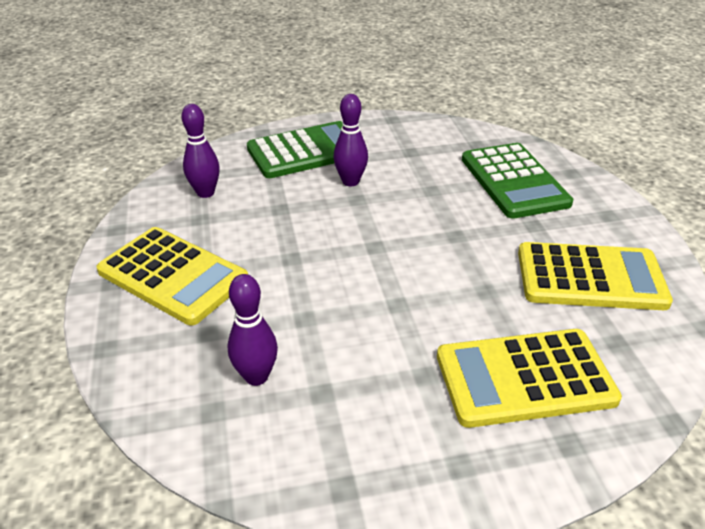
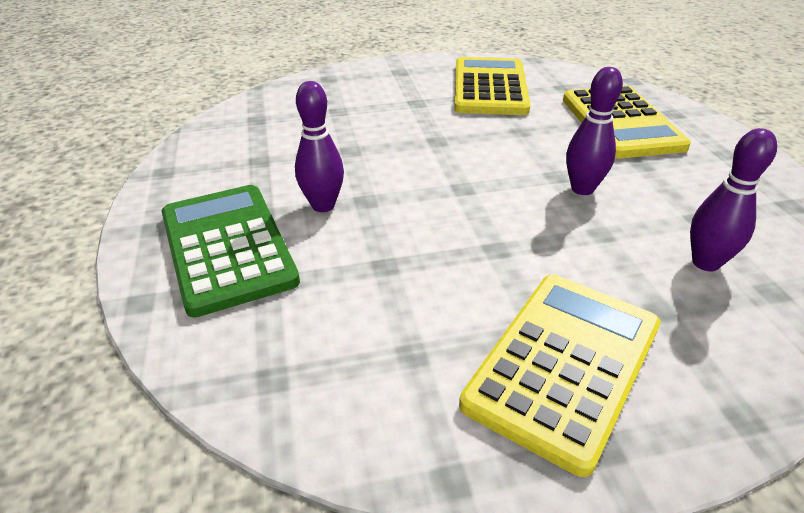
camera: 90 degrees left, 0 degrees up
purple bowling pin [181,104,220,198] -> purple bowling pin moved to [566,67,623,195]
green calculator [462,143,573,219] -> none

